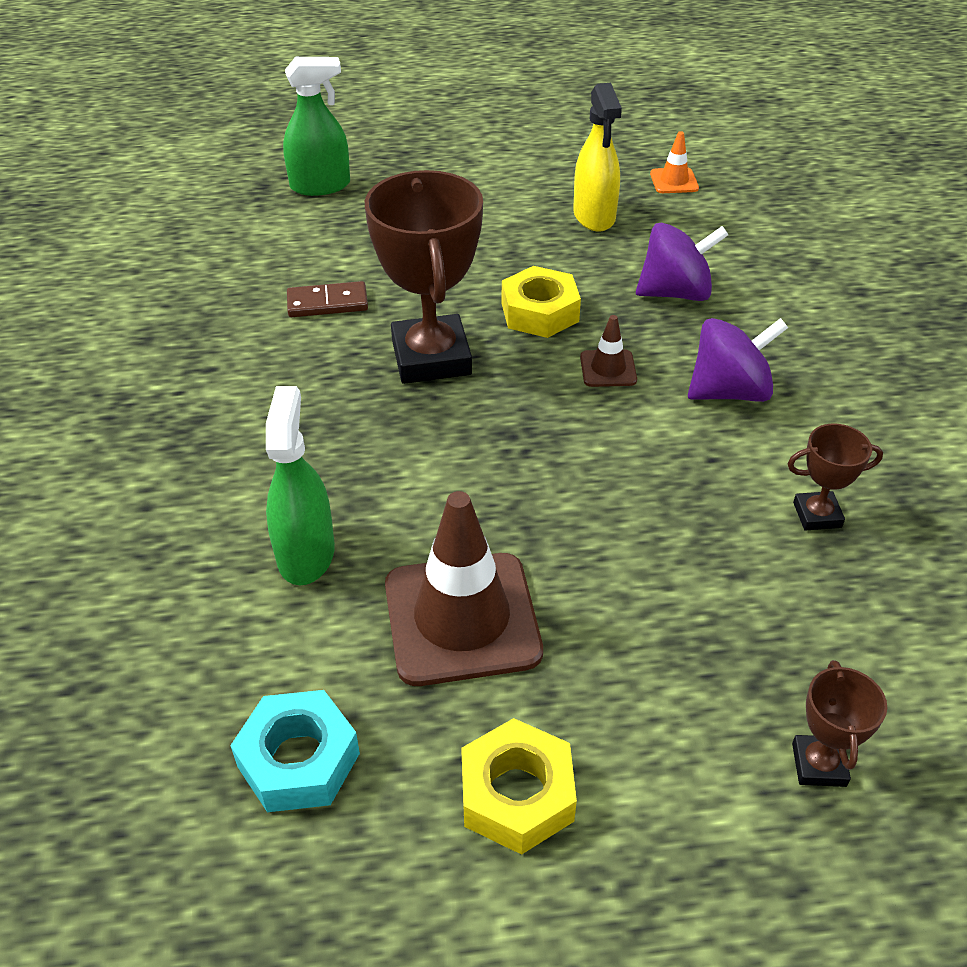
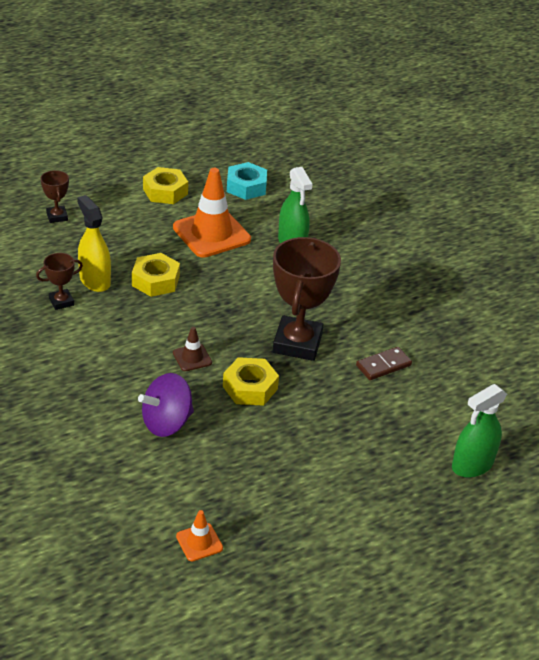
camera: 155 degrees right, 5 degrees down
brown trophy [365,170,483,384] -> brown trophy turned 45 degrees clockwise [273,237,341,361]
brown traffic cone [385,491,543,686] -> orange traffic cone [173,168,251,258]
yellow spray bottle [573,83,622,231] -> yellow spray bottle moved to [77,195,111,292]
purple spinning top [688,318,788,402] -> none
none -> yellow nut [132,253,180,297]

